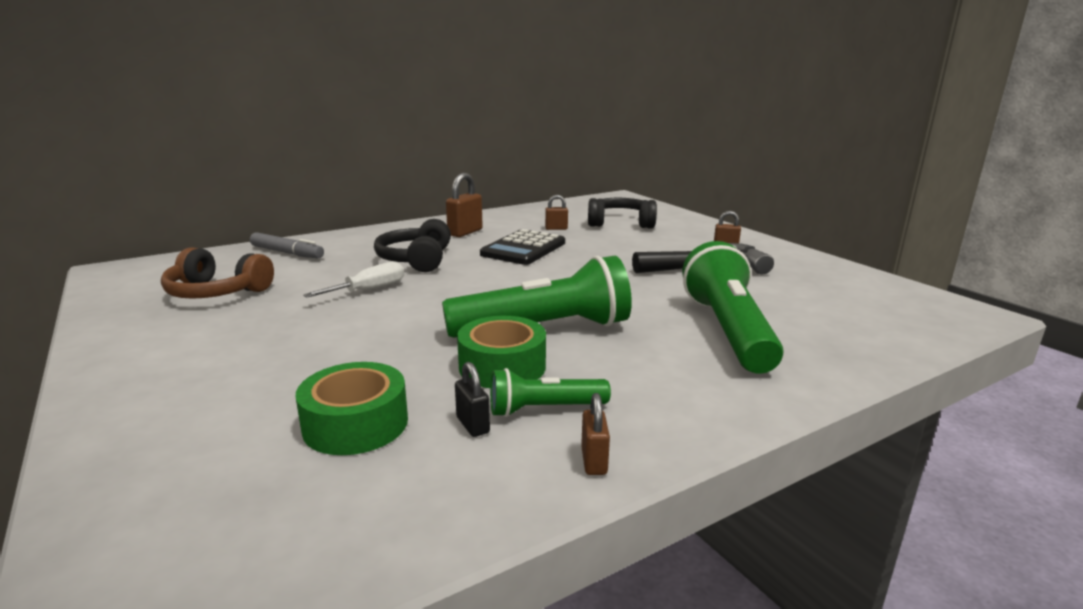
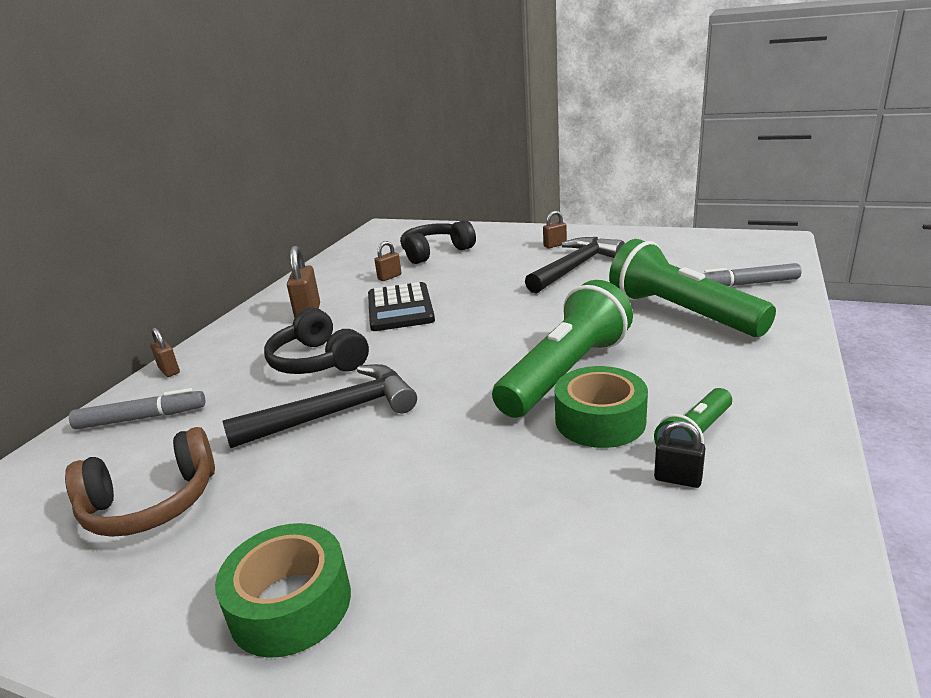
camera: 35 degrees left, 5 degrees up
green tape [296,362,408,455] -> green tape moved to [215,523,351,658]
white screwdriver [303,262,404,298] -> black hammer [222,364,417,448]
brown padlock [581,393,610,475] -> brown padlock moved to [150,327,180,377]
none -> grey marker [703,263,802,286]

